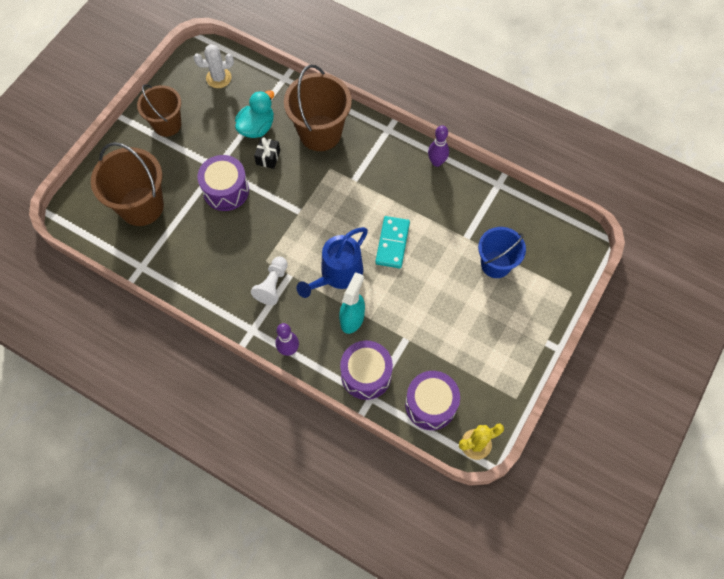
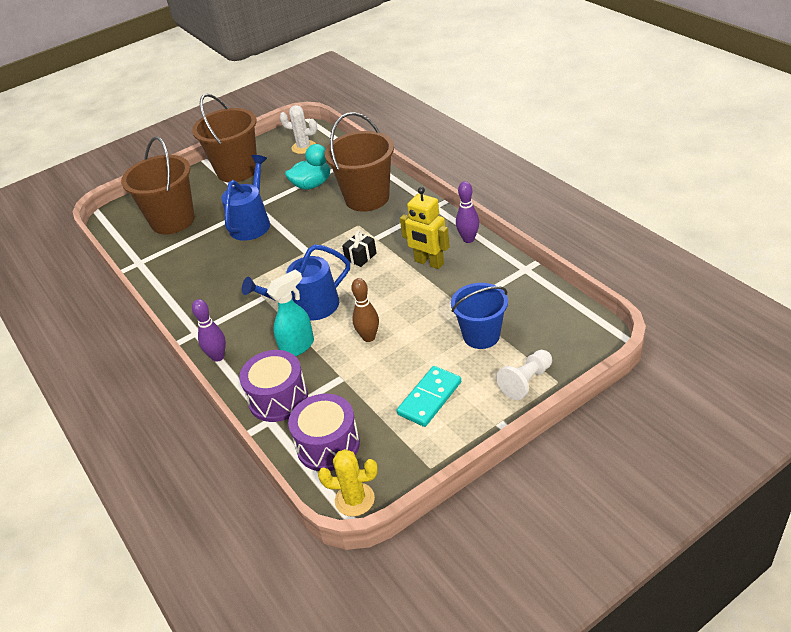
camera: 30 degrees right, 25 degrees down
brown bucket [137,84,181,137] -> brown bucket [192,94,257,182], size x1.51
purple drum [198,155,249,211] -> blue watering can [221,155,270,241]
white pawn [251,256,288,305] -> white pawn moved to [496,350,552,400]
black gift [254,137,280,169] -> black gift moved to [342,231,377,267]
turquoise domino [375,216,410,268] -> turquoise domino moved to [397,366,461,427]
none -> brown bowling pin [351,278,379,342]
none -> yellow robot [400,187,450,269]

